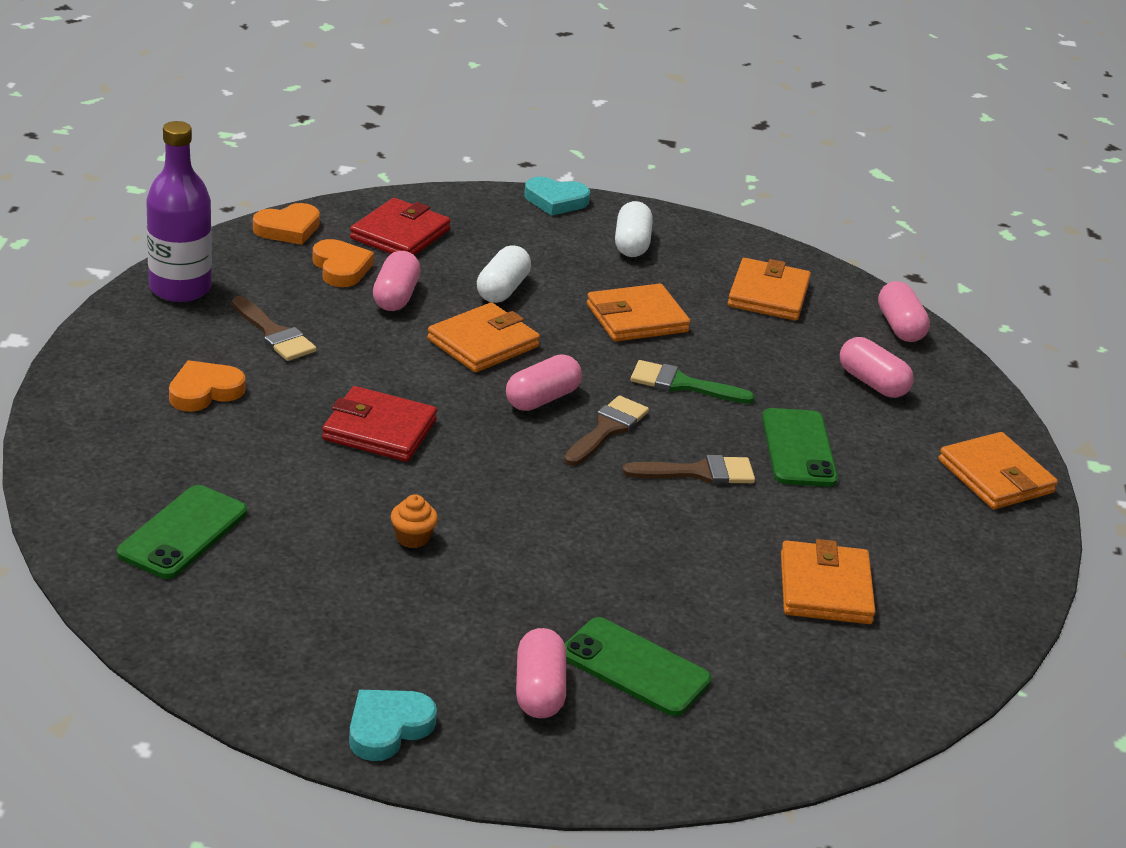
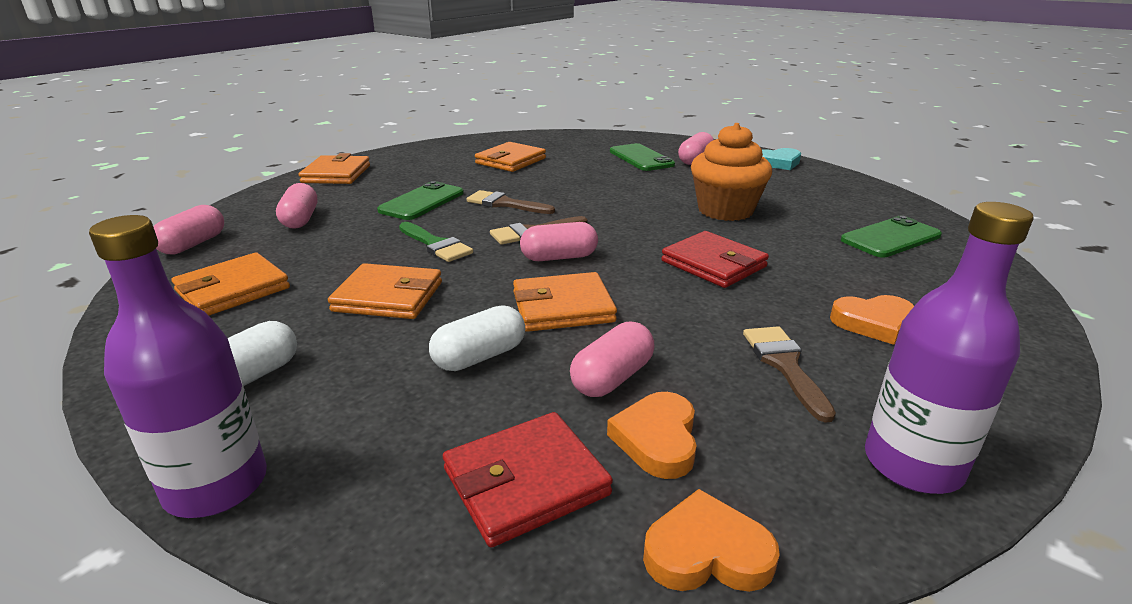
camera: 145 degrees left, 5 degrees down
orange cupcake [391,494,438,548] -> orange cupcake [691,123,772,221], size x2.45
turquoise heart [524,177,590,216] -> purple bottle [89,215,267,518]

